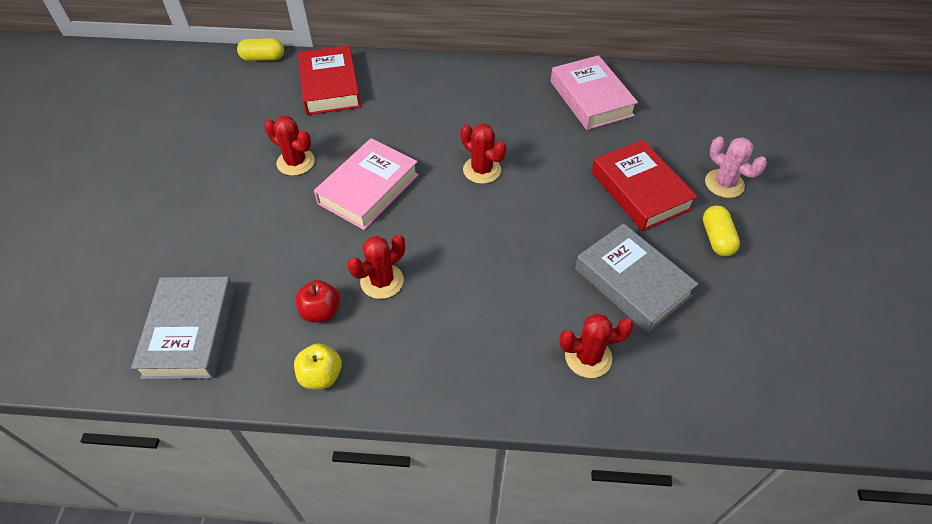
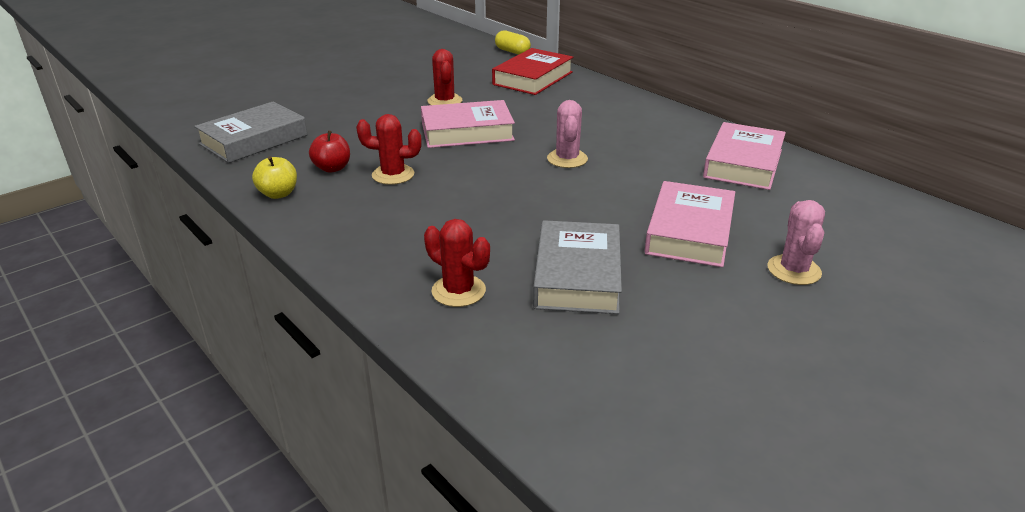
camera: 45 degrees right, 20 degrees down
red cactus [460,123,506,184] -> pink cactus [547,100,588,168]
red book [591,140,698,231] -> pink book [644,181,735,267]
yellow capsule [703,205,740,257] -> none

